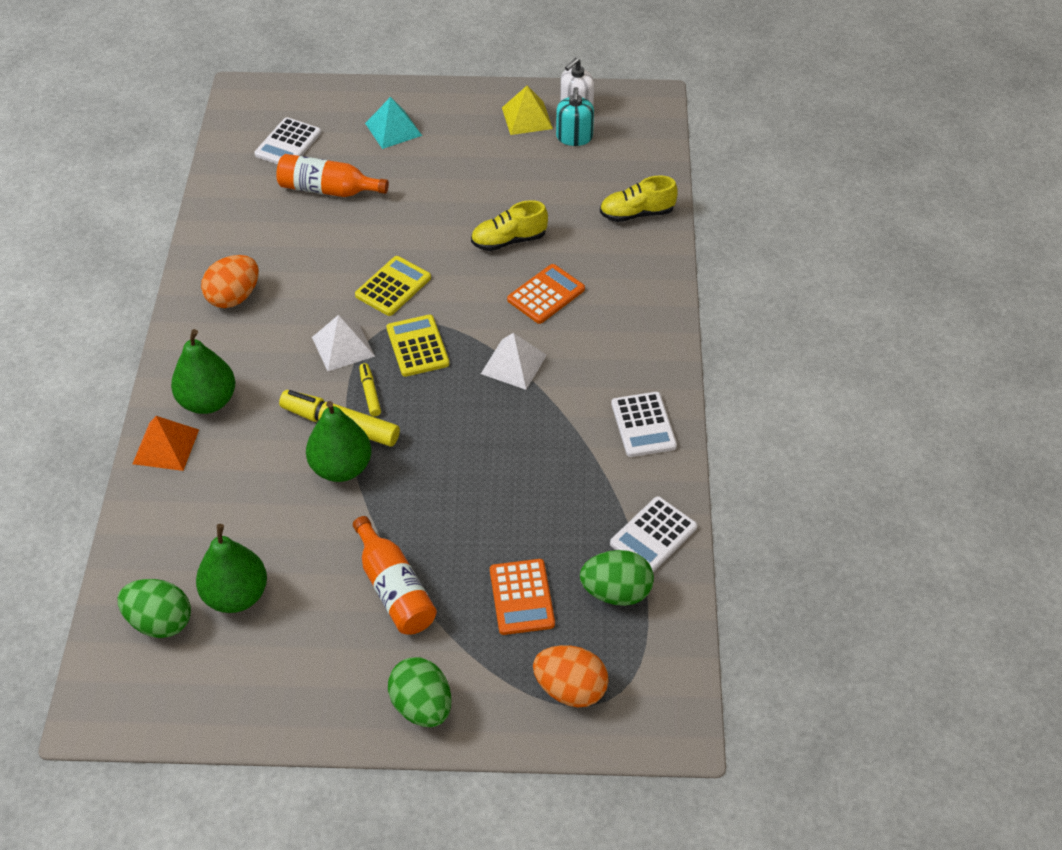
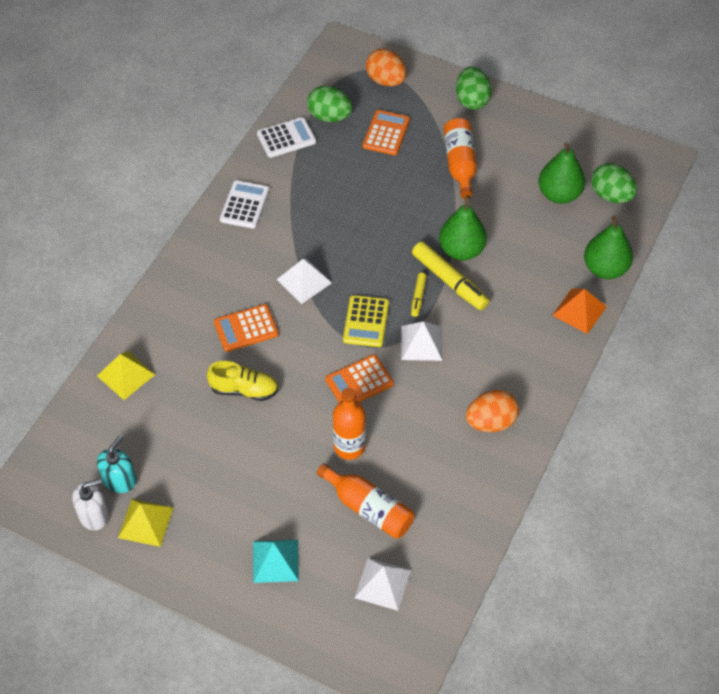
camera: 155 degrees left, 5 degrees up
green pear [171,329,235,414] -> green pear moved to [584,215,633,279]
white calculator [254,117,321,164] -> white pyramid [355,558,411,611]
yellow calculator [355,256,431,316] -> orange calculator [325,354,394,402]
yellow shoe [600,175,678,222] -> yellow pyramid [97,351,155,400]
none -> orange bottle [333,387,366,460]

